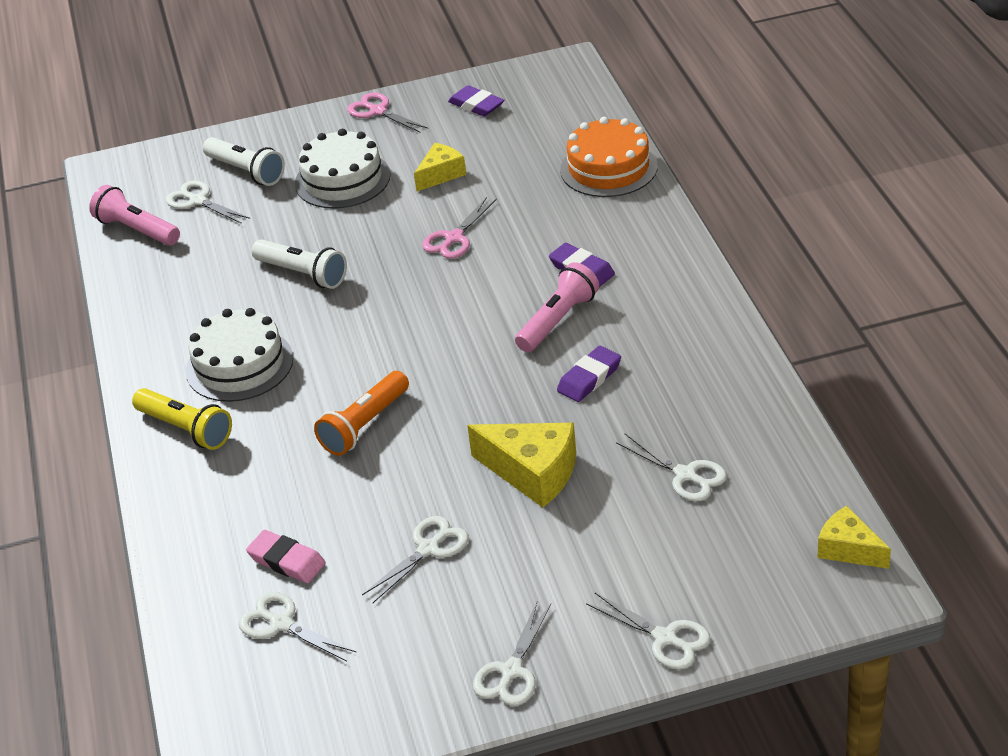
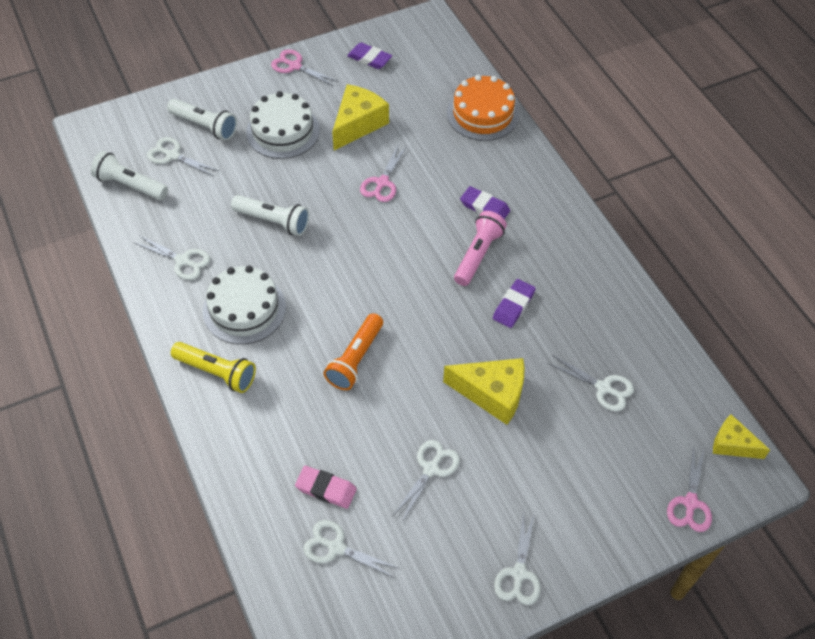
camera: 15 degrees left, 15 degrees up
pink flashlight [89,185,180,246] -> white flashlight [91,151,168,200]
yellow cheese [414,143,466,192] -> yellow cheese [332,84,389,150], size x1.61
white scissors [586,593,711,670] -> white scissors moved to [133,235,210,280]
none -> pink scissors [667,444,712,532]

